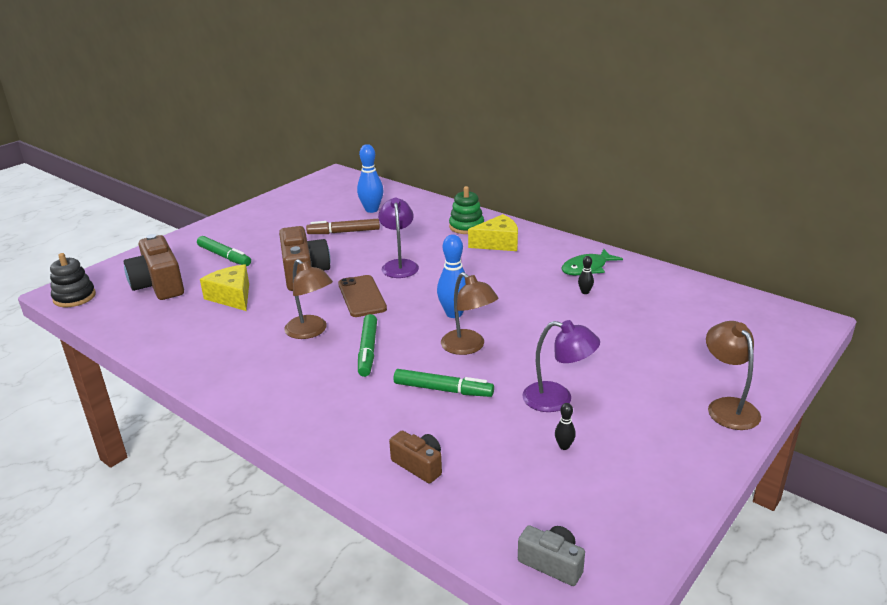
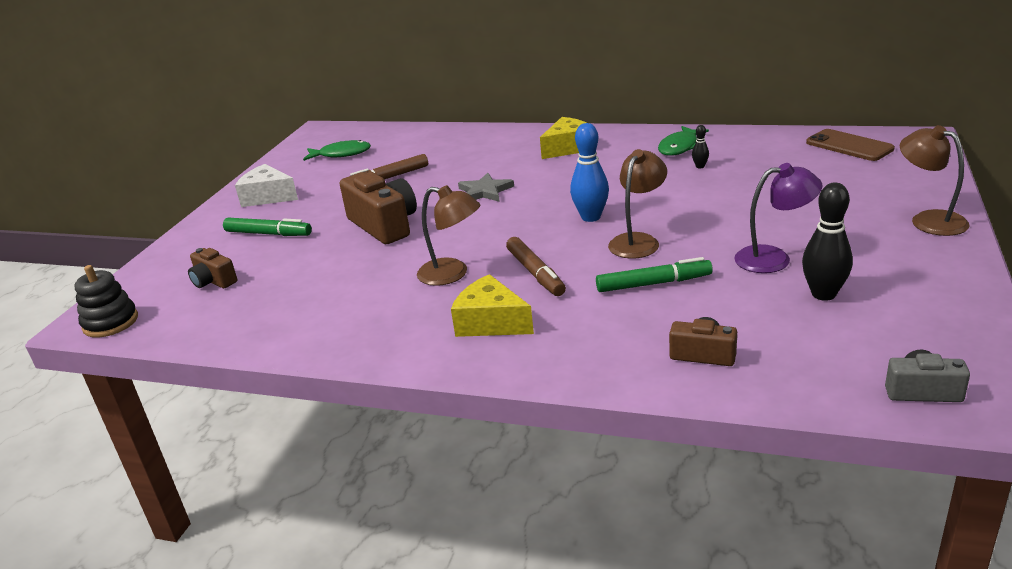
camera: 20 degrees left, 0 degrees up
brown camera [124,234,184,300] -> brown camera [188,248,237,288], size x0.55
yellow cheese [200,264,249,311] -> yellow cheese moved to [451,274,534,337]
brown phone [338,275,387,317] -> brown phone moved to [806,129,895,161]
blue bowling pin [357,144,384,213] -> none
green marker [358,314,377,377] -> brown marker [506,237,566,296]
purple lamp [378,198,419,278] -> grey star [458,173,514,202]
brown lamp [441,272,498,355] -> brown lamp turned 90 degrees counterclockwise [608,149,667,259]
green stacking toy [449,186,484,234] -> none
black bowling pin [555,403,576,450] -> black bowling pin [802,183,853,301], size x2.07
none -> white cheese [235,164,298,207]
none -> green fish [303,140,371,161]

